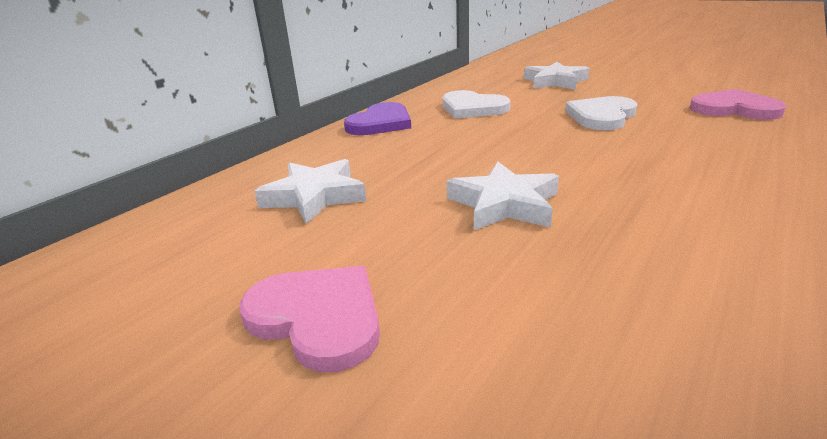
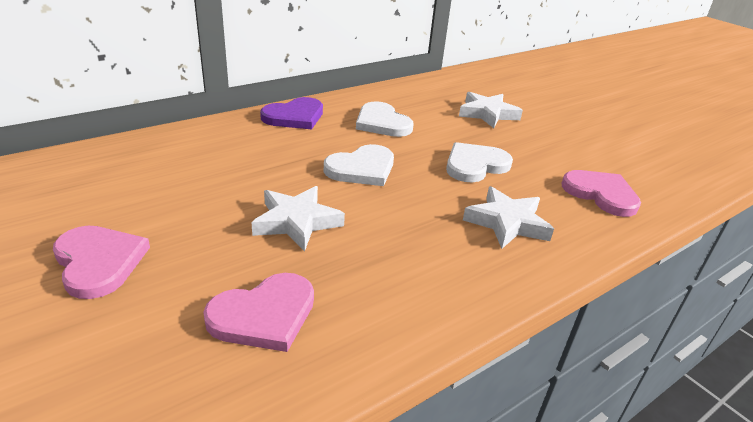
camera: 15 degrees right, 5 degrees up
white star [254,159,366,224] -> white star moved to [463,186,554,249]
none -> pink heart [203,273,314,352]
none -> white heart [324,144,394,186]

